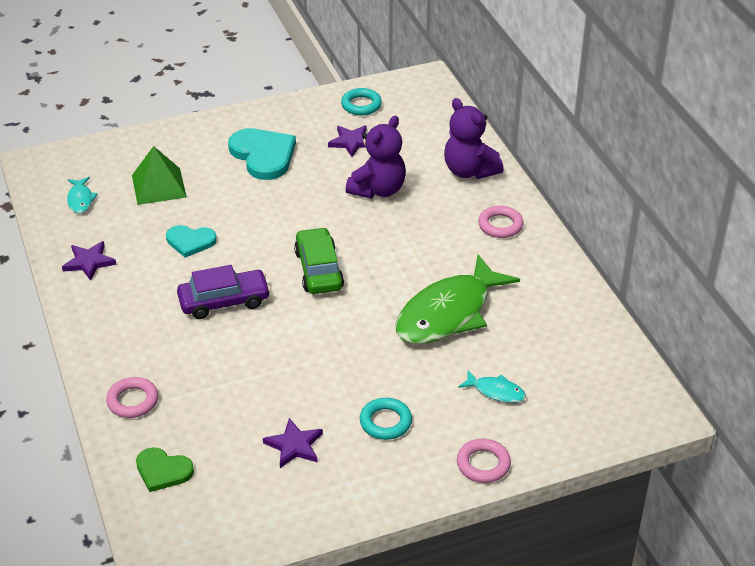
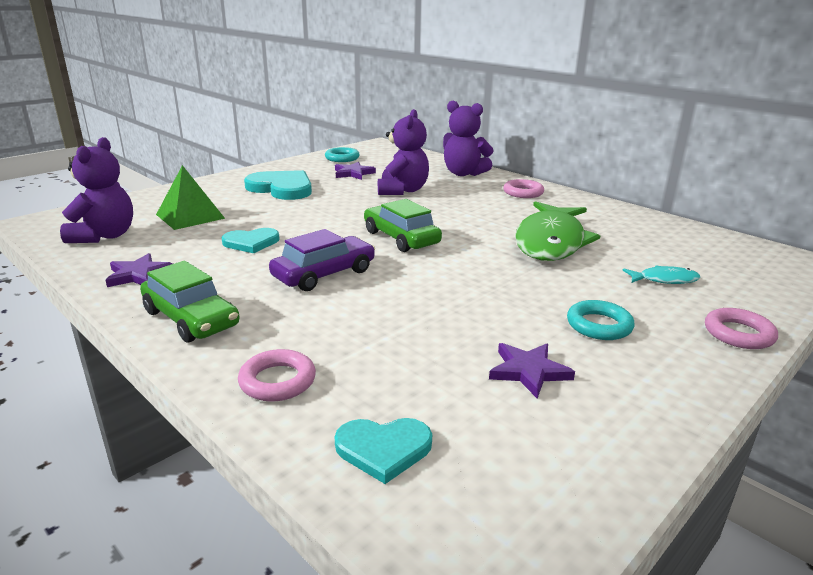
camera: 25 degrees left, 15 degrees down
turquoise fish [67,177,98,214] -> purple teddy bear [60,137,133,243]
green heart [136,447,194,492] -> turquoise heart [335,418,432,484]
none -> green car [140,261,240,343]

